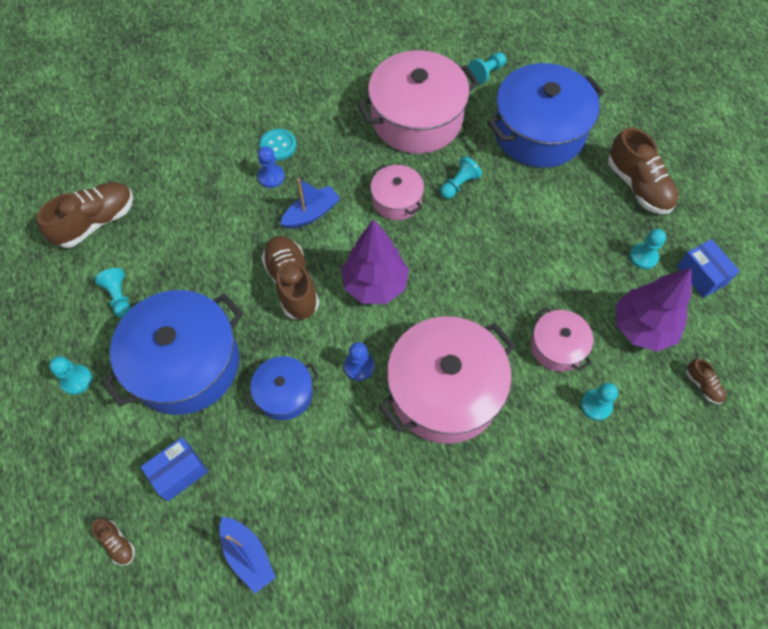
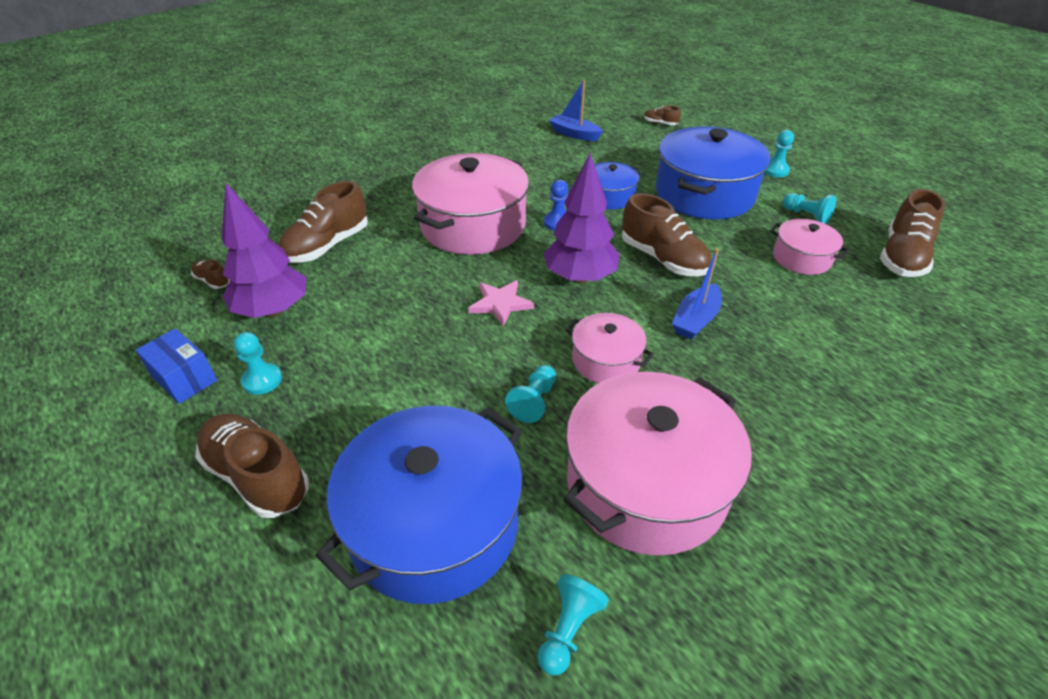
camera: 160 degrees right, 20 degrees down
blue box [141,437,208,501] -> none
blue pawn [258,146,284,188] -> none
turquoise button [259,129,296,161] -> none
pink pot [531,307,593,372] -> pink pot moved to [770,219,850,275]
turquoise pawn [581,383,618,421] -> brown shoe [279,181,368,262]
none -> pink star [469,280,534,327]

